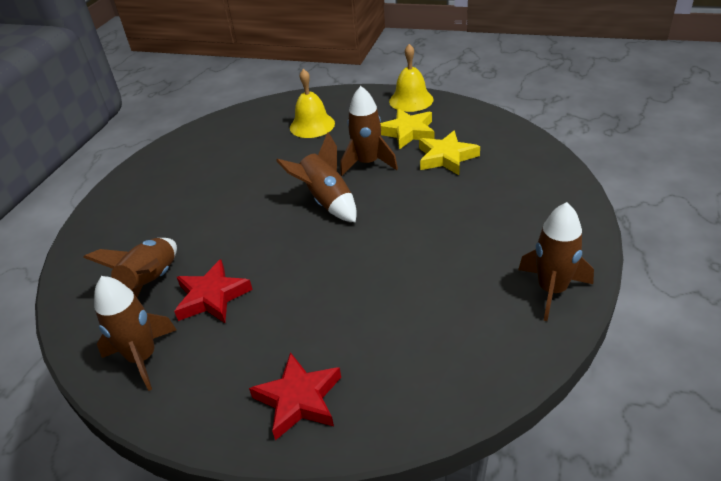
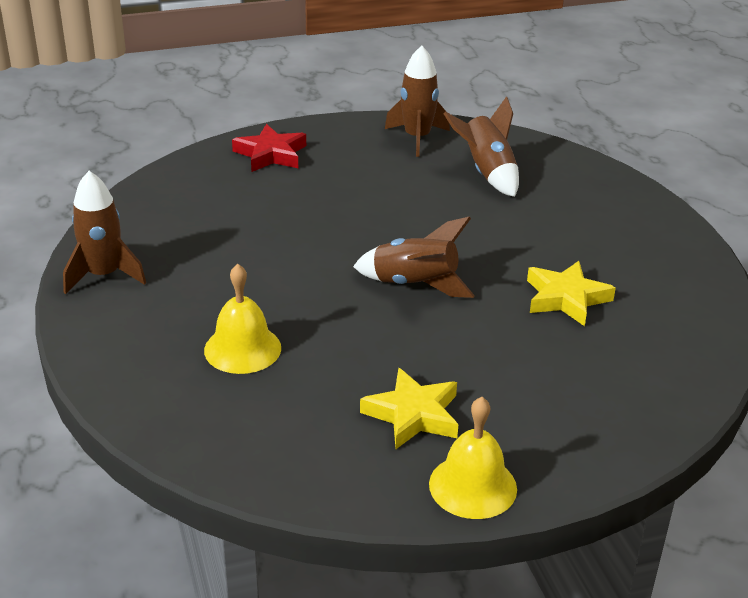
camera: 140 degrees right, 5 degrees down
red star [174,259,253,323] -> none
yellow bell [290,69,335,138] -> yellow bell moved to [204,264,281,374]
brown rocket [340,86,398,176] -> none
yellow star [419,131,480,175] -> yellow star moved to [527,261,616,326]

